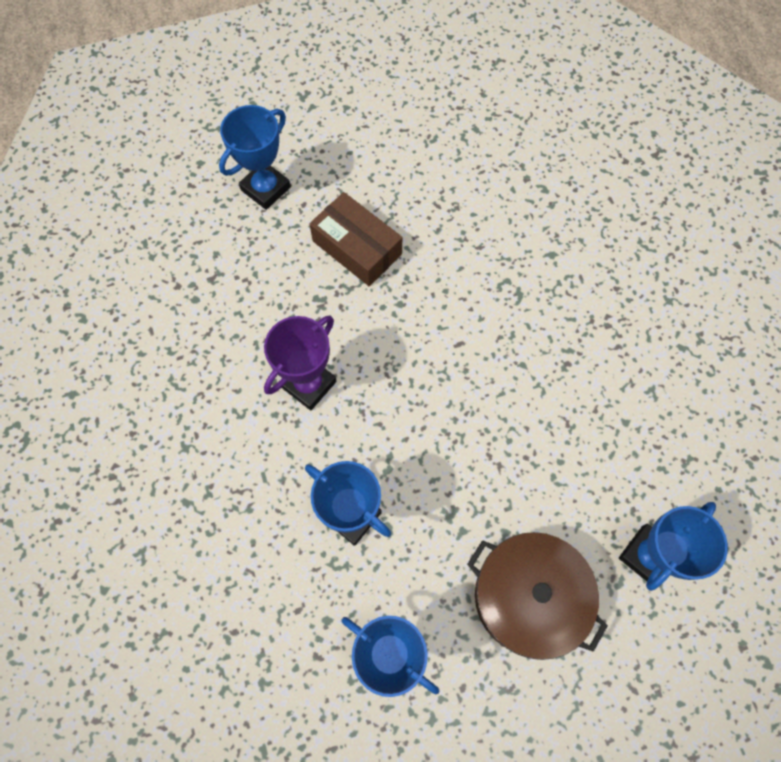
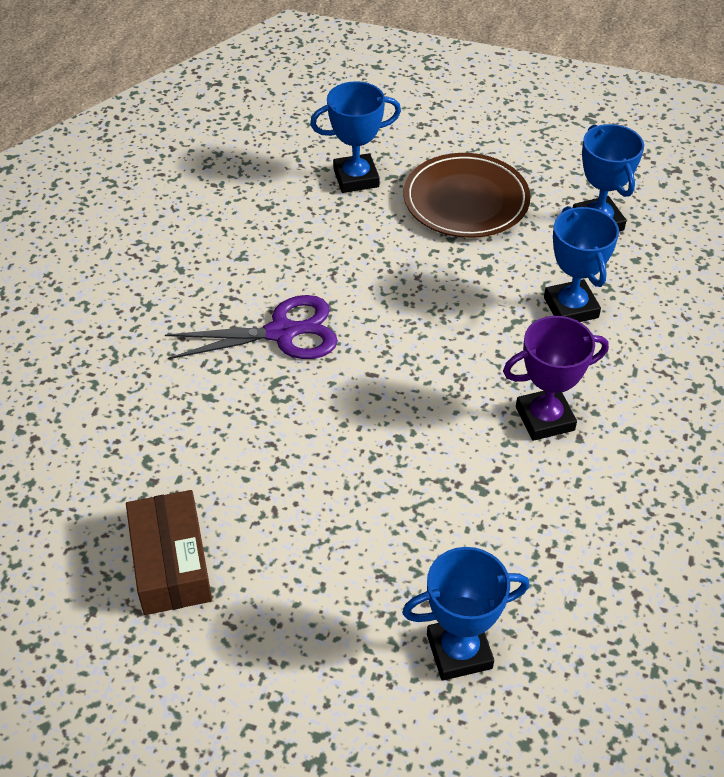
camera: 145 degrees left, 20 degrees down
brown box [309,192,402,286] -> brown box moved to [126,490,212,615]
brown pot [467,532,608,660] -> brown plate [404,153,531,238]
none -> purple scissors [165,295,338,359]

